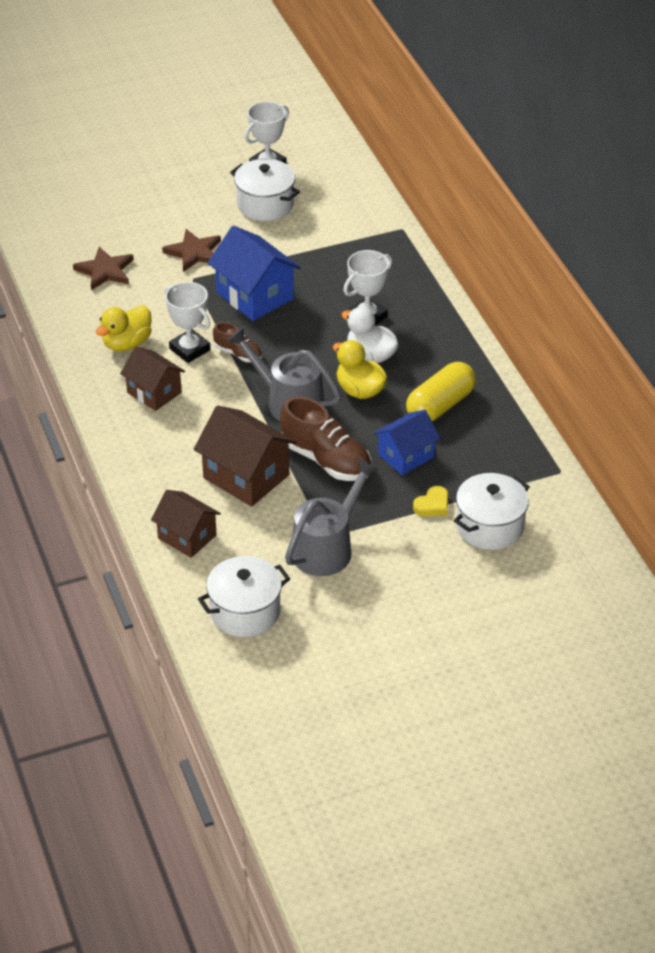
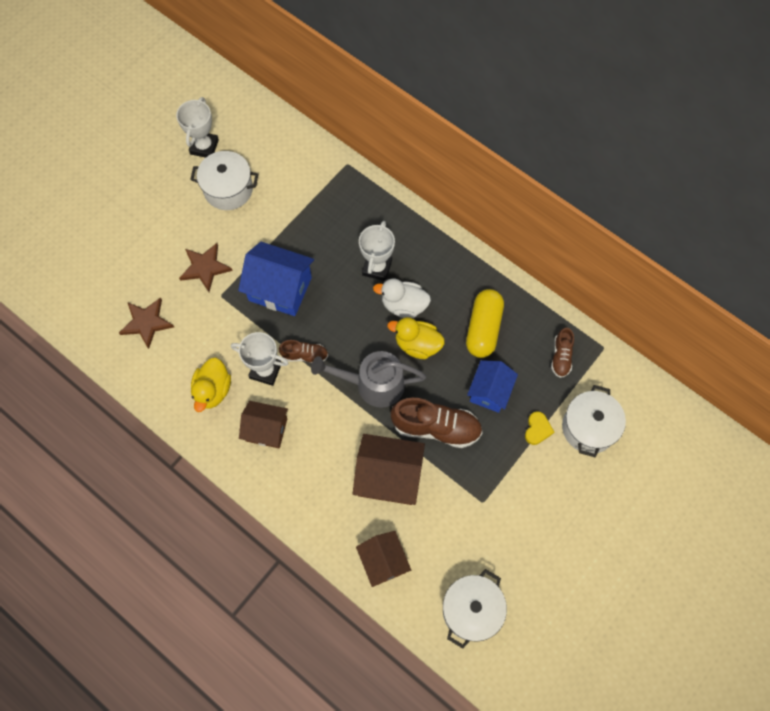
camera: 30 degrees left, 25 degrees up
brown house [151,490,221,558] -> brown house turned 60 degrees clockwise [356,531,411,587]
grey watering can [285,459,379,576] -> none
none -> brown shoe [551,328,574,378]

